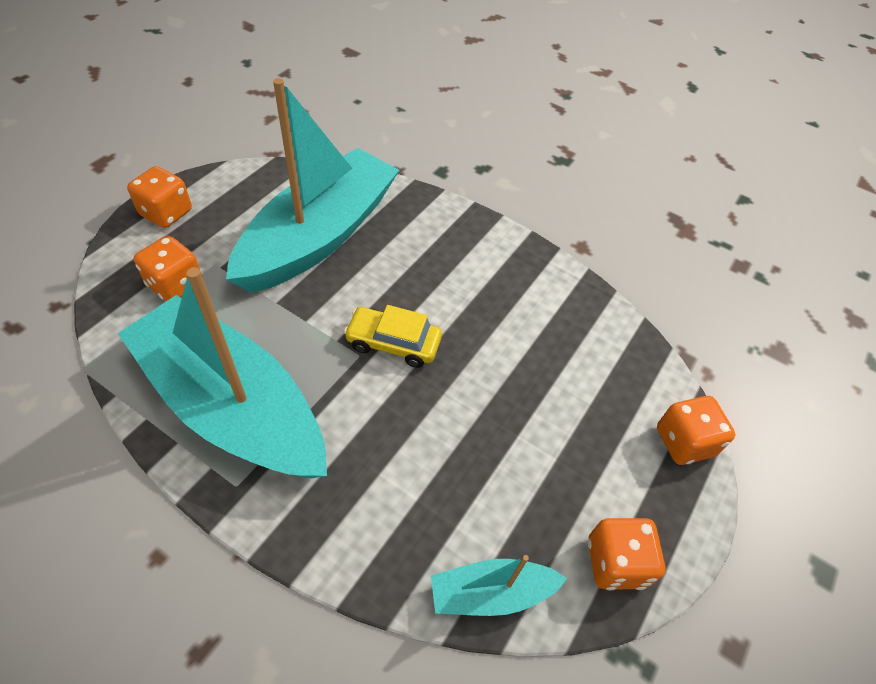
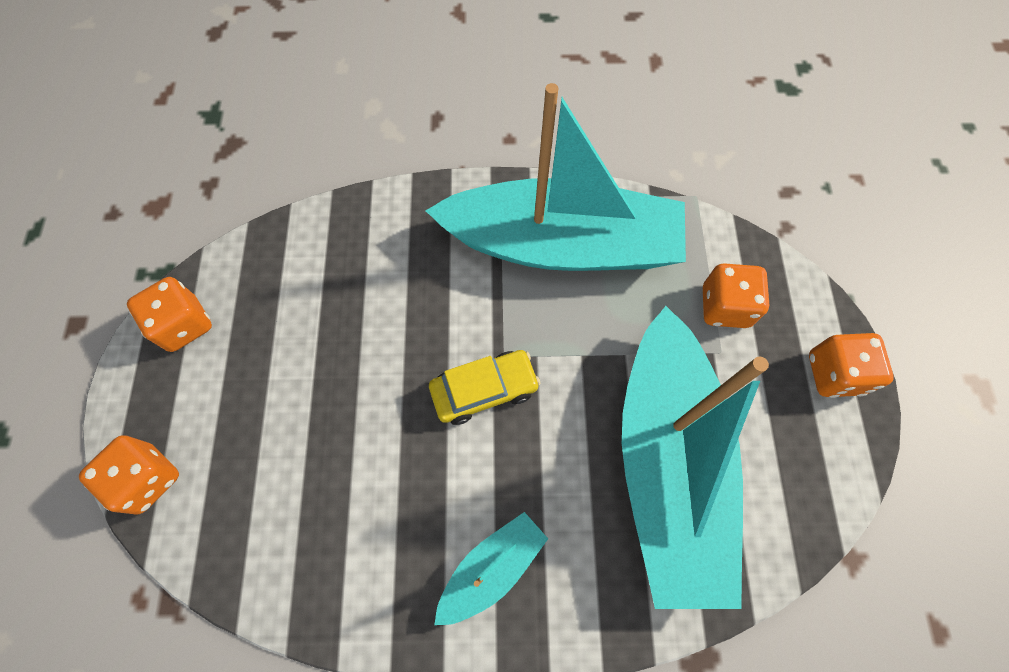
camera: 150 degrees right, 15 degrees up
turquoise boat [431,555,567,616] -> turquoise boat moved to [434,512,548,625]

